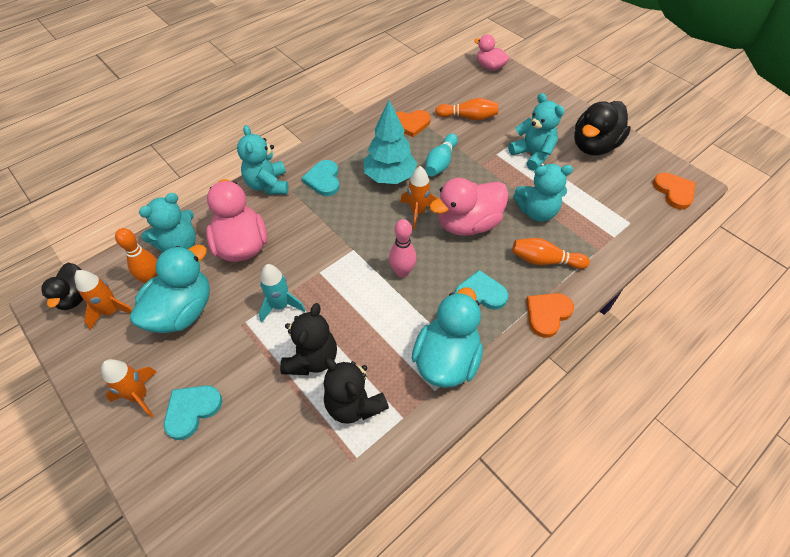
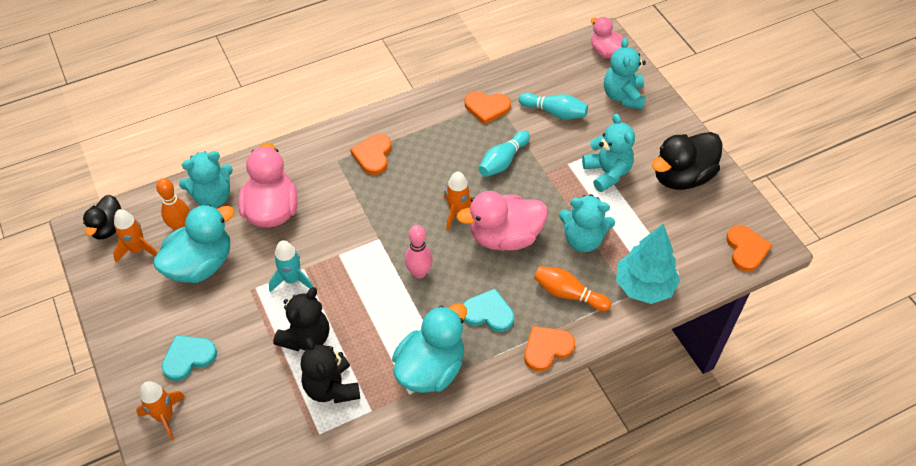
camera: 15 degrees right, 0 degrees up
orange rocket [101,359,157,418] -> orange rocket moved to [136,381,185,441]
turquoise teddy bear [237,125,288,194] -> turquoise teddy bear moved to [604,38,646,110]
turquoise heart [302,160,340,196] -> orange heart [350,134,392,175]
turquoise tree [363,100,417,184] -> turquoise tree moved to [616,224,680,304]
orange bowling pin [435,98,498,121] -> turquoise bowling pin [519,93,588,119]

